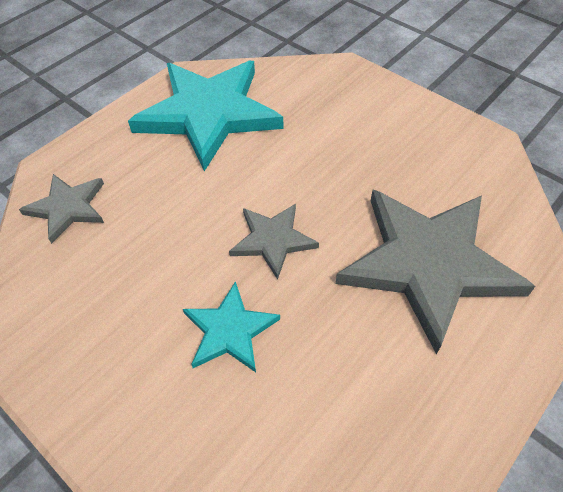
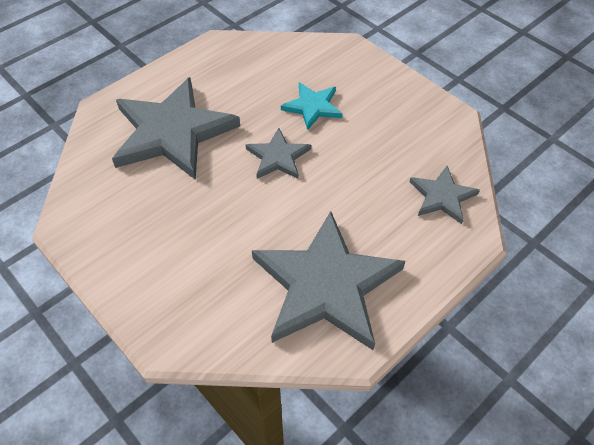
camera: 175 degrees left, 0 degrees up
turquoise star [128,61,283,171] -> grey star [252,211,405,350]

